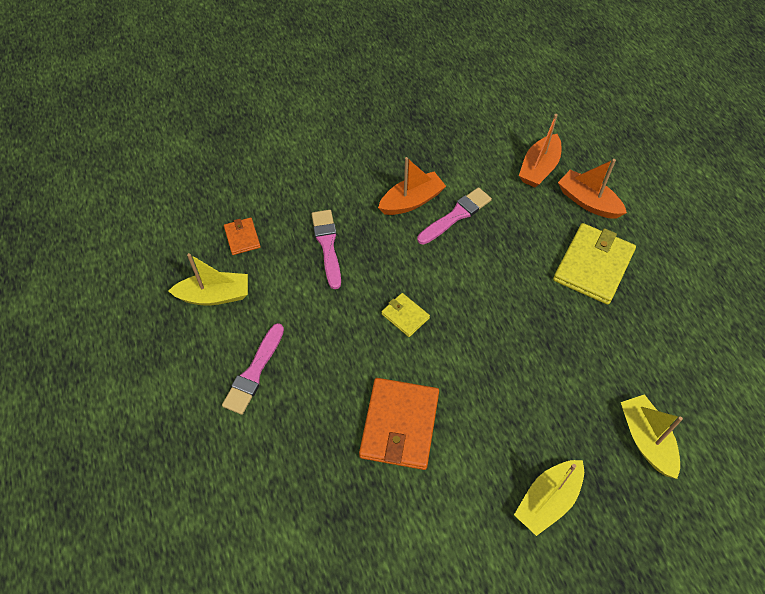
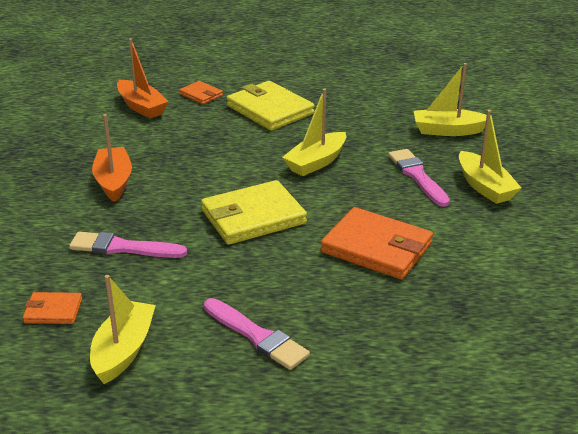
camera: 70 degrees left, 25 degrees down
yellow wallet [381,293,430,337] -> yellow wallet [201,180,307,245], size x1.98
pink brush [417,187,492,245] -> pink brush moved to [388,149,450,207]
orange boat [558,159,627,219] -> orange wallet [179,81,223,104]
none -> yellow boat [282,88,346,176]

